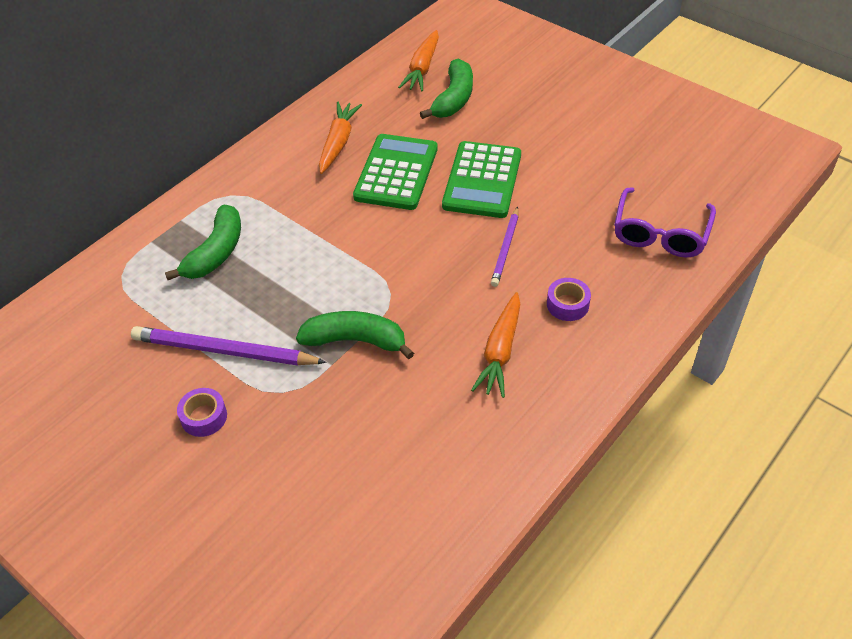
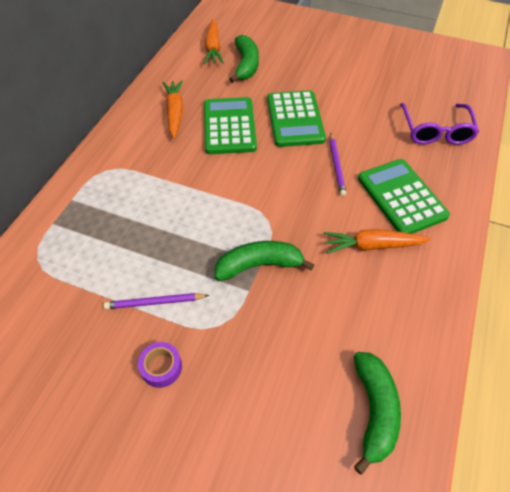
camera: 20 degrees left, 5 degrees up
purple pencil [131,326,327,366] -> purple pencil [104,293,209,309], size x0.59
green banana [165,205,241,280] -> green banana moved to [354,352,401,475]
orange carrot [471,292,520,398] -> orange carrot turned 90 degrees clockwise [324,229,431,254]
purple tape [547,278,591,321] -> green calculator [358,159,450,234]

